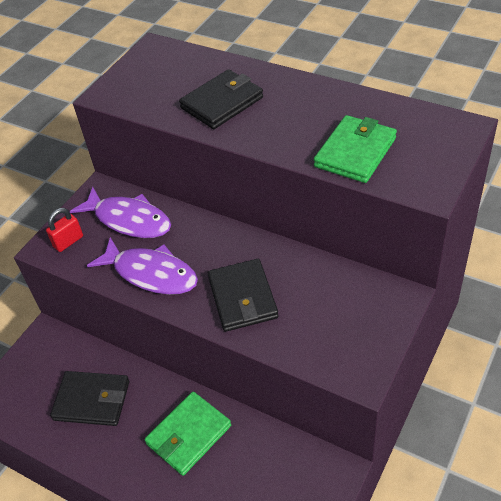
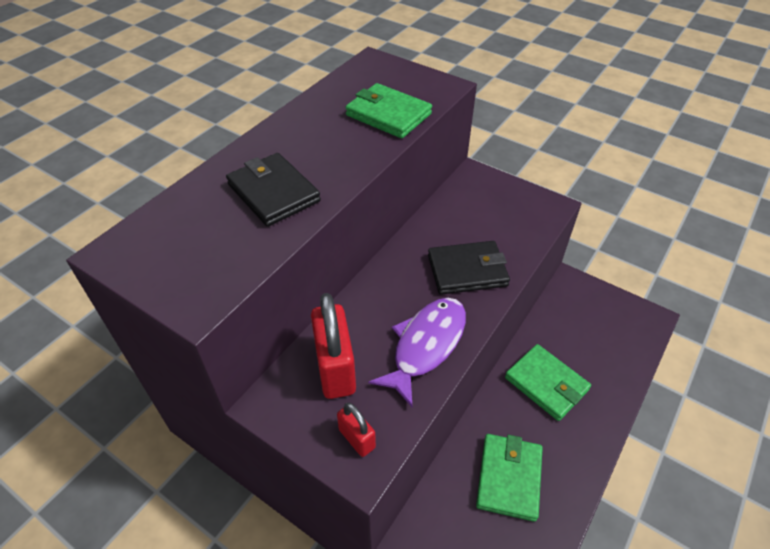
camera: 90 degrees left, 0 degrees up
black wallet [50,371,129,426] -> green wallet [476,434,543,522]
purple fish [70,187,171,238] -> red padlock [311,293,356,399]

